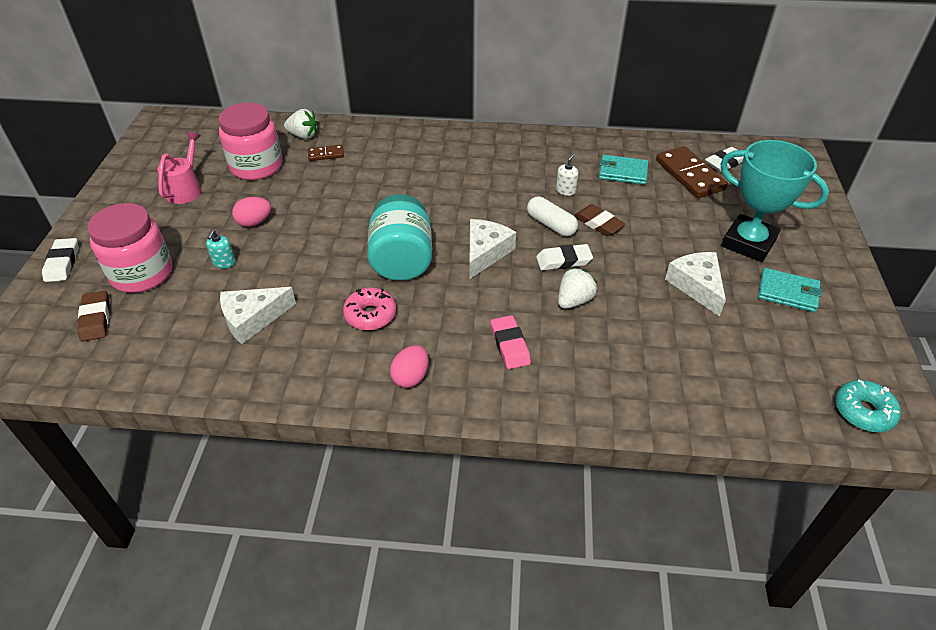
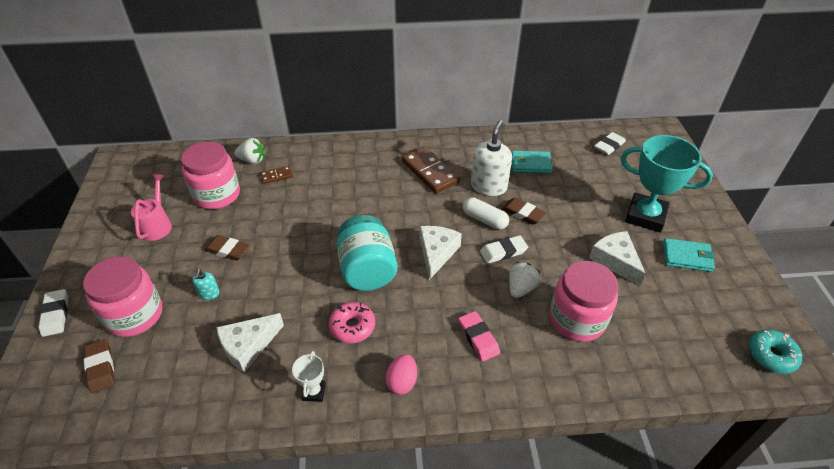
camera: 10 degrees left, 0 degrees up
pink egg [232,197,271,227] -> brown eraser [204,235,250,261]
white soap dispenser [556,153,578,196] -> white soap dispenser [471,120,512,196], size x2.11
brown domino [656,146,728,198] -> brown domino moved to [402,147,460,194]
none -> white trophy [292,351,326,402]
none -> pink jar [550,261,618,342]

